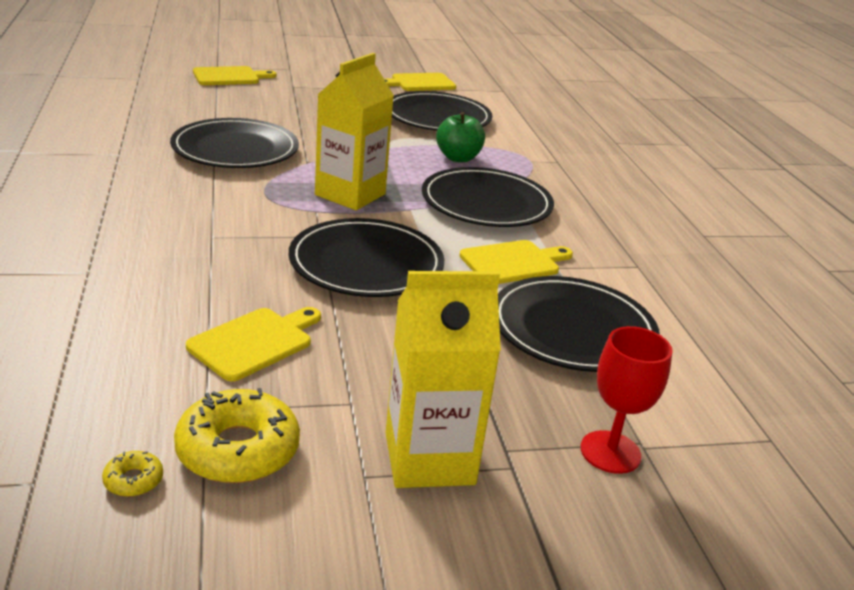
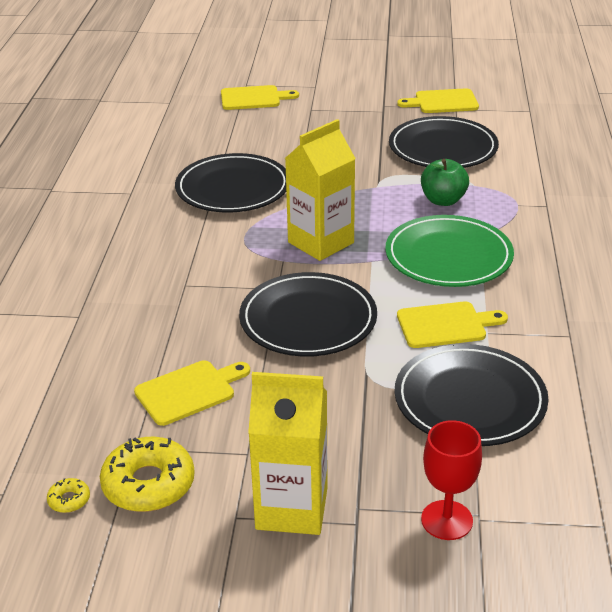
camera: 20 degrees right, 5 degrees up
black plate [422,167,554,227] -> green plate [385,215,514,287]

